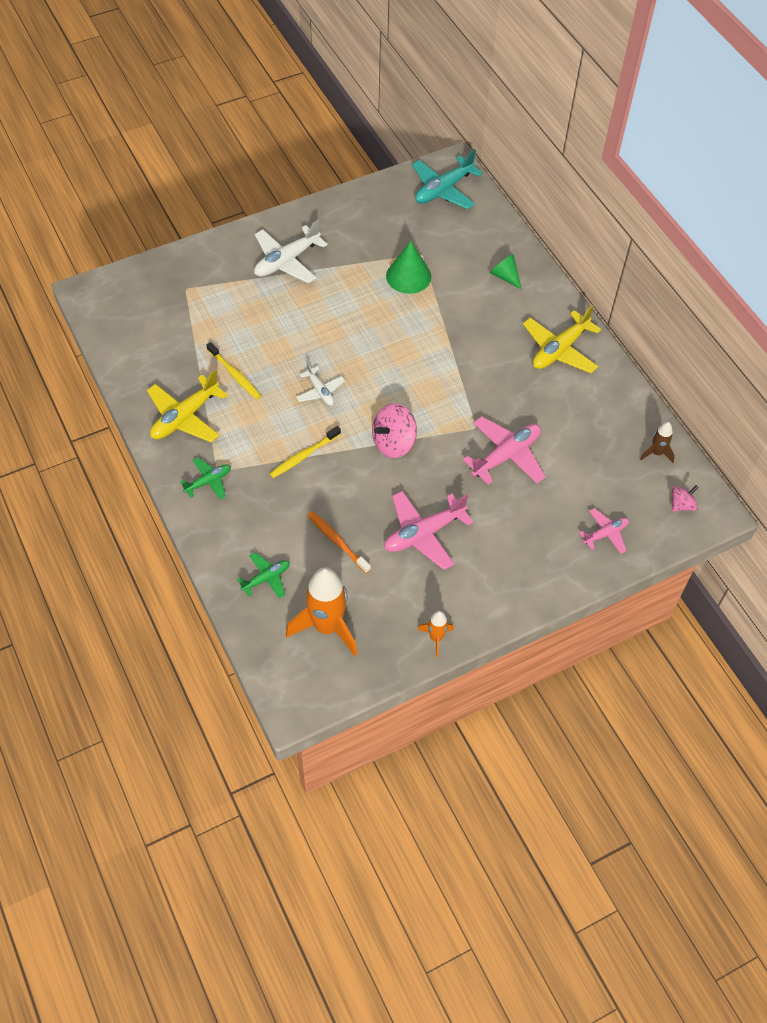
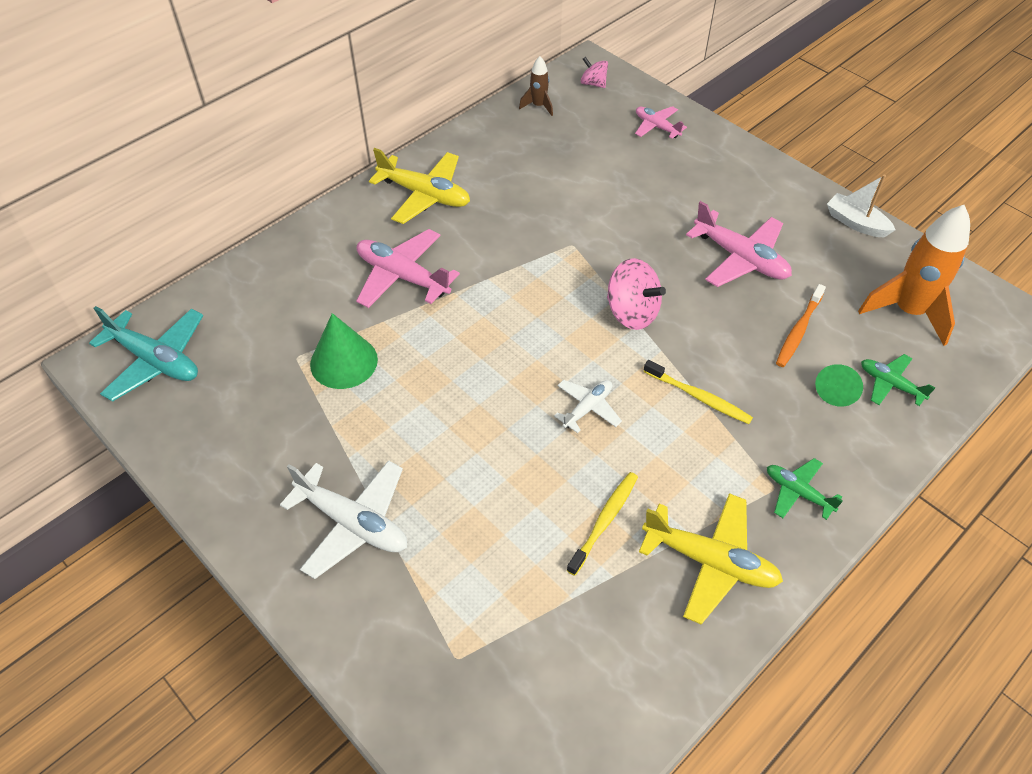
camera: 105 degrees left, 5 degrees down
orange rocket [418,611,454,657] -> white boat [827,175,895,237]
pink plane [463,416,546,485] -> pink plane moved to [356,229,460,308]
green cone [490,254,521,289] -> green cone moved to [815,364,863,407]

